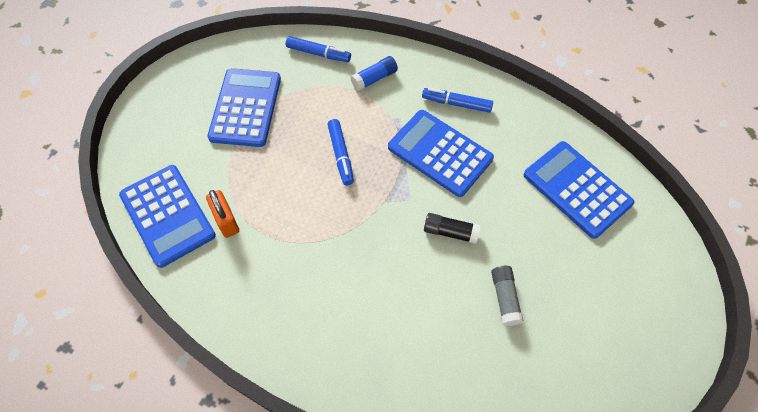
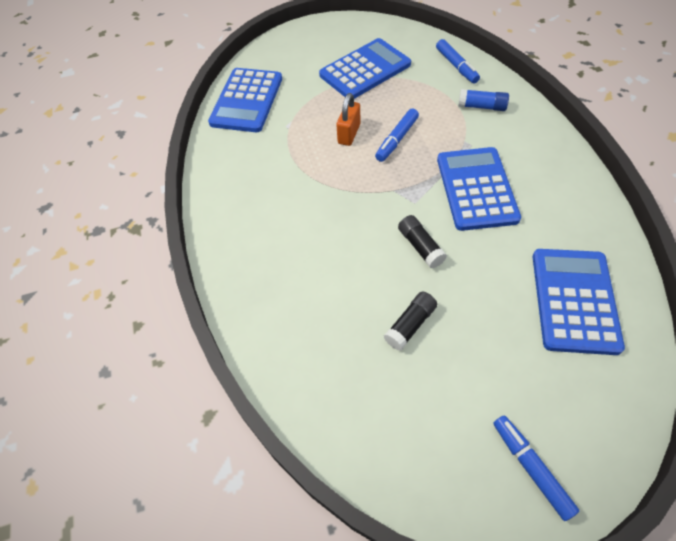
camera: 50 degrees right, 5 degrees down
orange padlock [206,190,239,238] -> orange padlock moved to [336,93,360,146]
blue marker [422,88,493,113] -> blue marker moved to [493,415,580,521]
grey glue stick [491,266,524,326] -> black glue stick [384,292,437,351]

